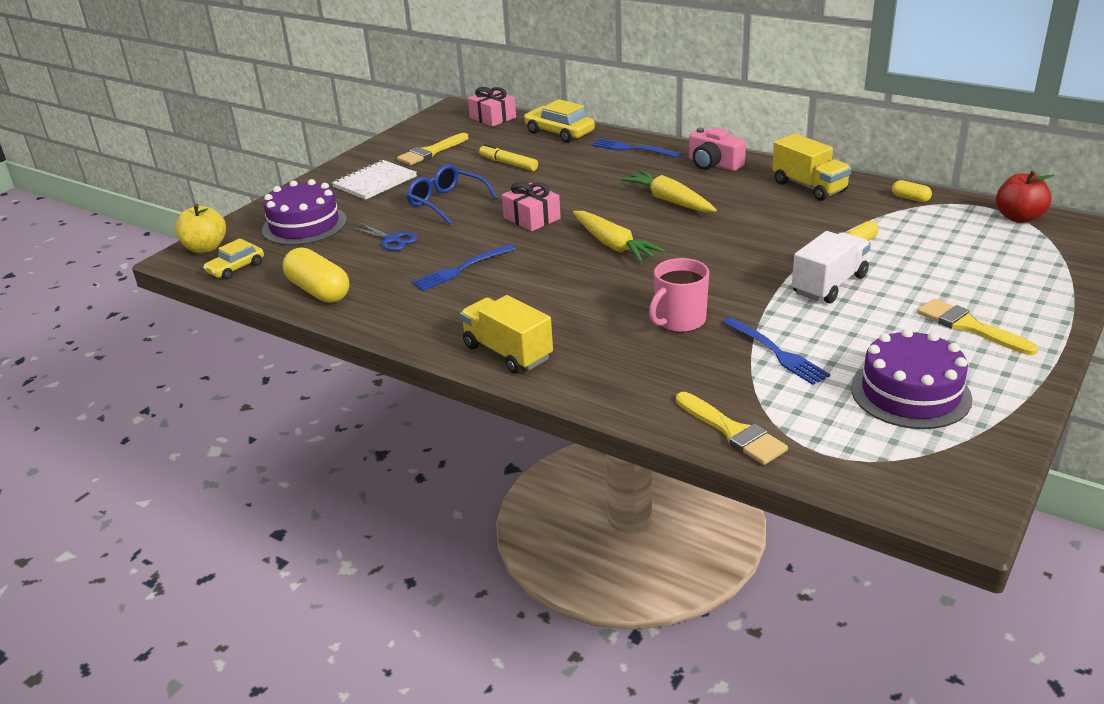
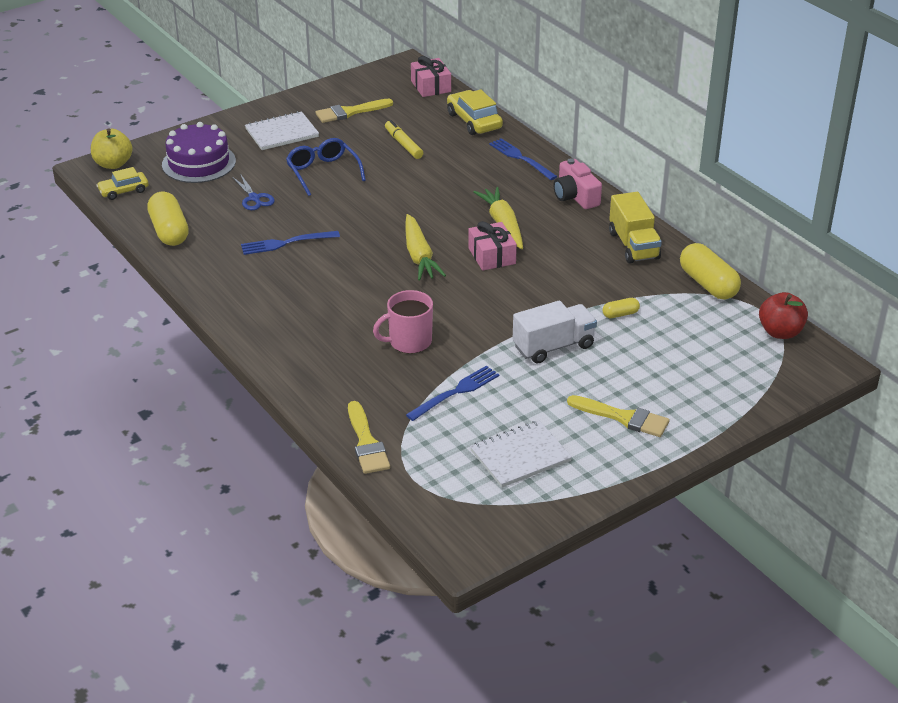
camera: 20 degrees right, 5 degrees up
yellow truck [460,295,553,374] -> none
pink gift [502,182,561,231] -> pink gift moved to [468,221,517,271]
blue fork [723,317,830,385] -> blue fork turned 120 degrees counterclockwise [406,365,499,421]
purple cake [851,328,972,429] -> white notebook [470,420,572,488]
yellow capsule [892,180,932,202] -> yellow capsule [680,243,741,299], size x2.06
yellow brush [917,298,1039,355] -> yellow brush turned 135 degrees clockwise [567,395,669,437]

